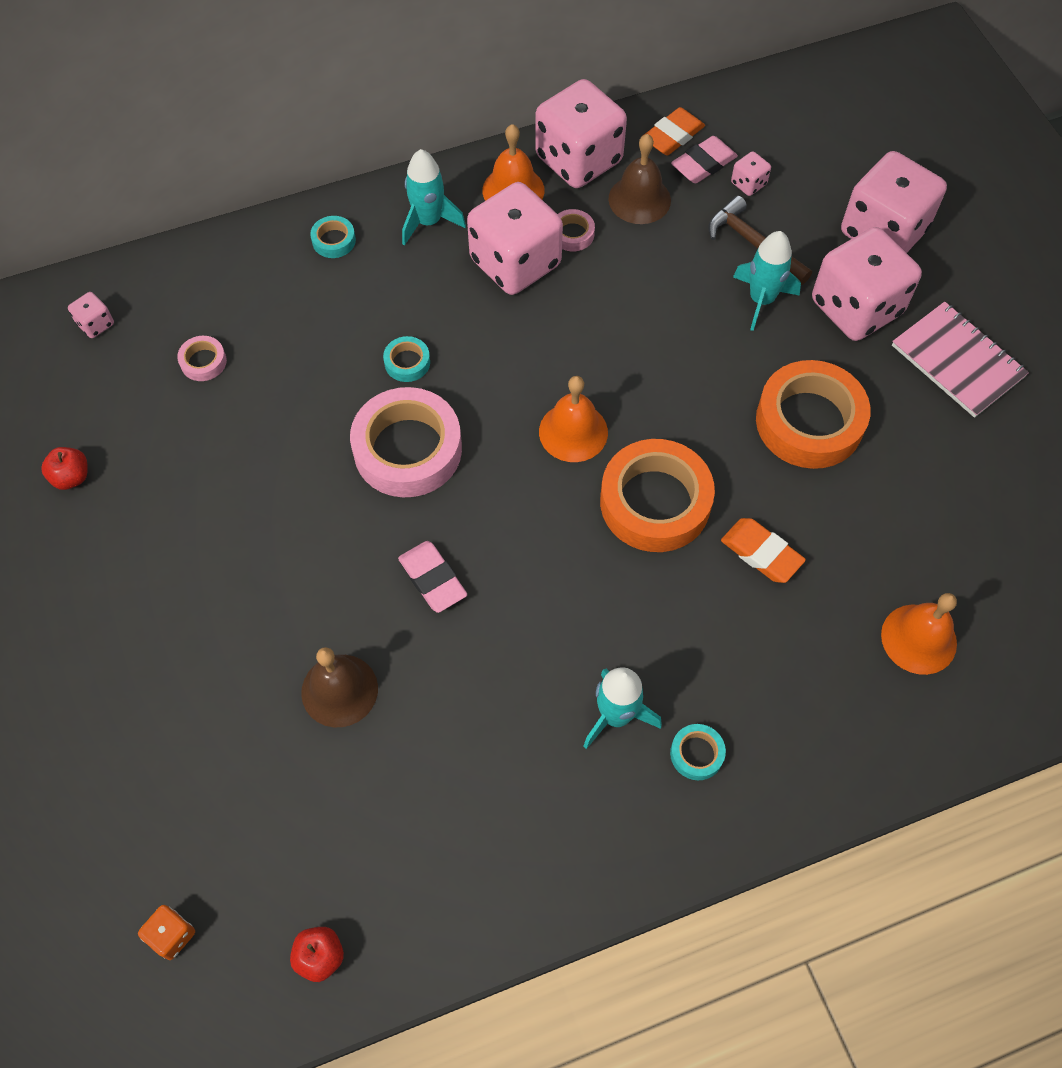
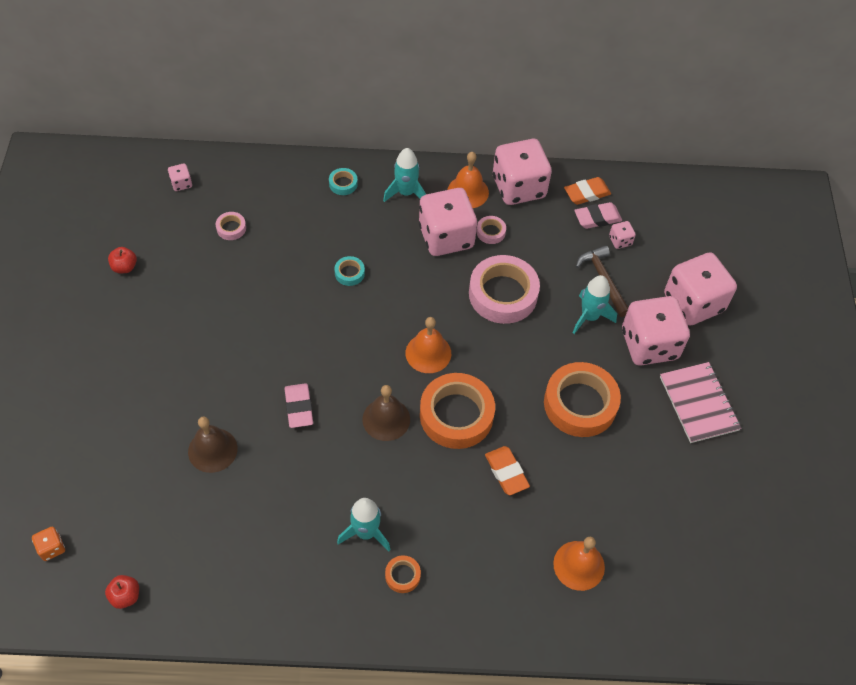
camera: 20 degrees right, 5 degrees down
pink tape [350,387,462,497] -> pink tape moved to [469,255,540,324]
brown bell [608,134,671,224] -> brown bell moved to [362,385,410,441]
turquoise tape [670,724,726,780] -> orange tape [385,555,421,593]

